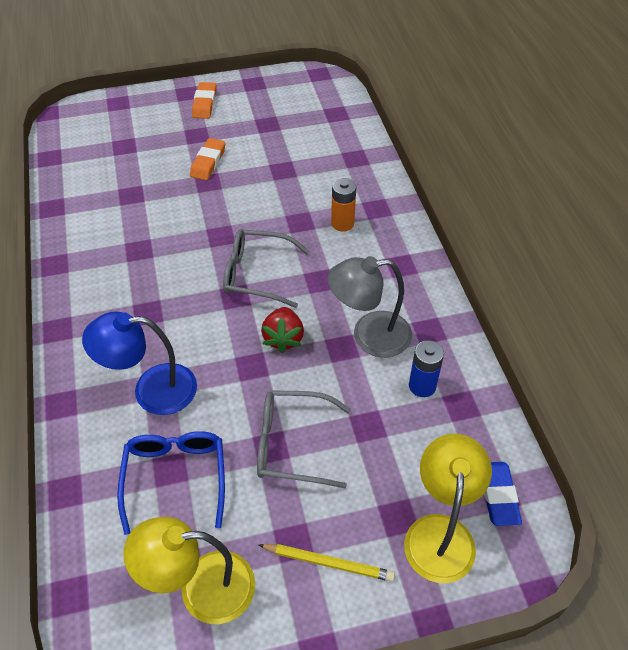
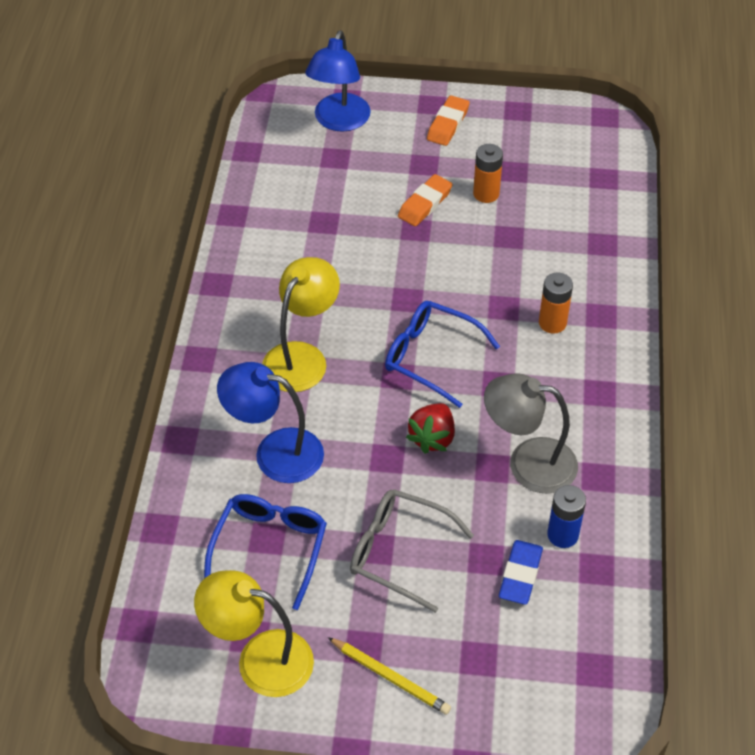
camera: 20 degrees right, 0 degrees up
grey glasses [223,229,310,308] -> blue glasses [385,301,500,408]
yellow lamp [404,434,492,583] -> yellow lamp moved to [262,257,340,392]
blue eraser [484,462,522,526] -> blue eraser moved to [499,540,543,605]
none -> blue lamp [305,30,371,132]
none -> orange battery [473,144,503,203]

